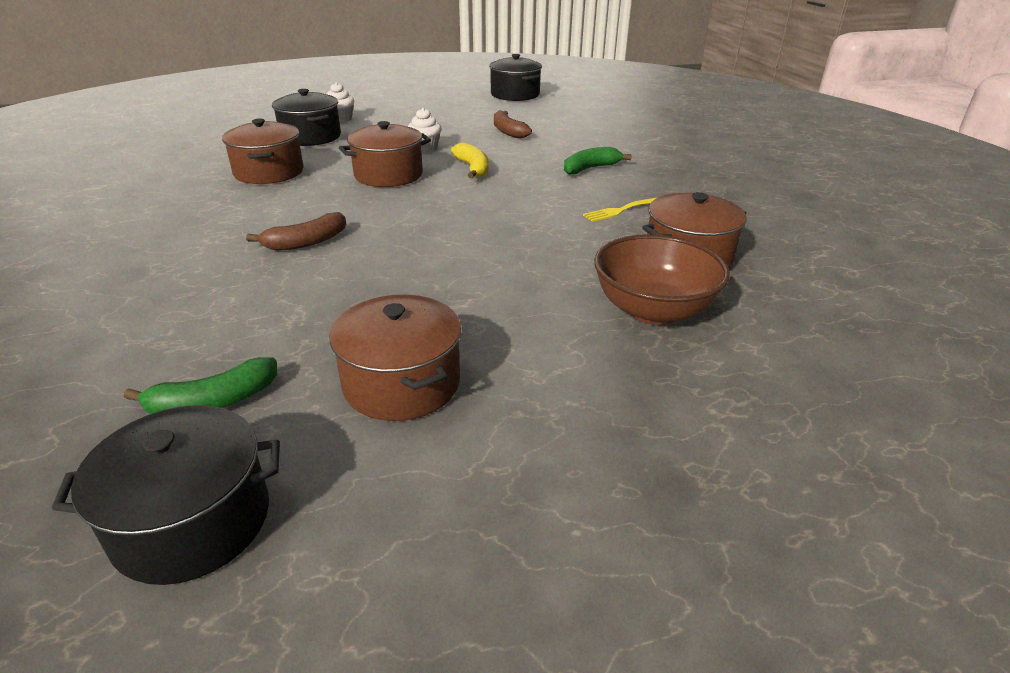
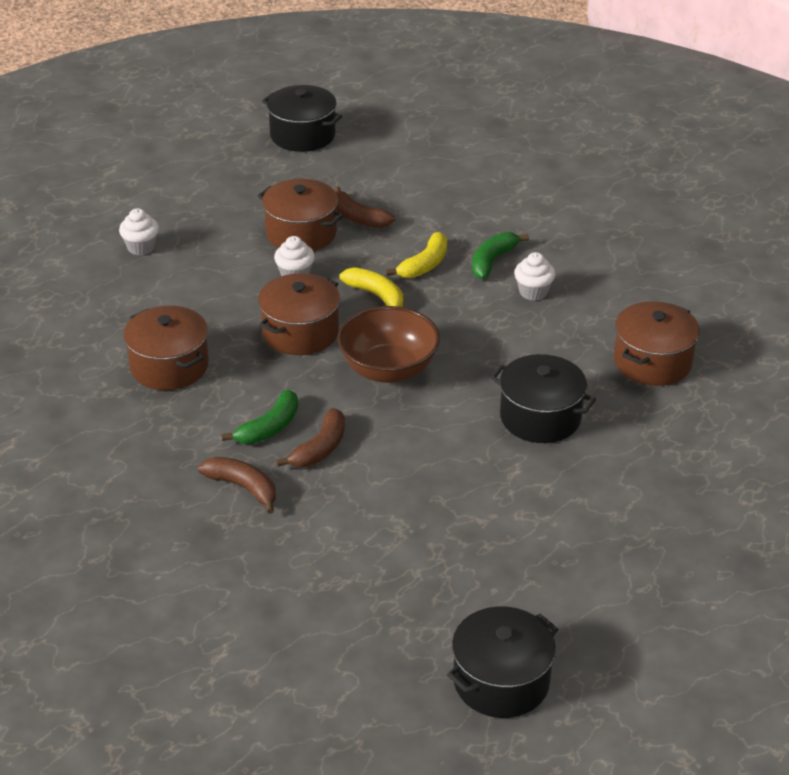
camera: 25 degrees left, 5 degrees up
green banana [124,357,277,414] -> green banana moved to [222,389,298,444]
black pot [272,89,341,146] -> black pot moved to [491,354,596,443]
brown pot [329,295,461,421] -> brown pot moved to [258,179,343,251]
yellow fork [583,198,656,222] -> none
brown bowl [594,234,730,325] -> brown bowl moved to [337,306,440,383]
none -> brown banana [198,457,276,514]
none -> yellow banana [386,232,447,278]
none -> white cupcake [514,252,556,301]

